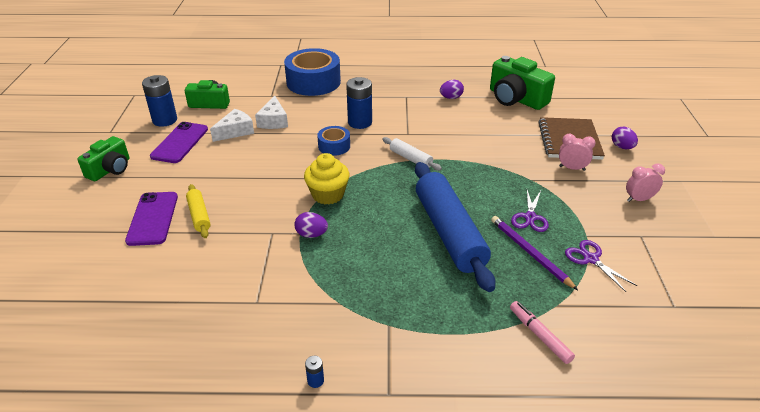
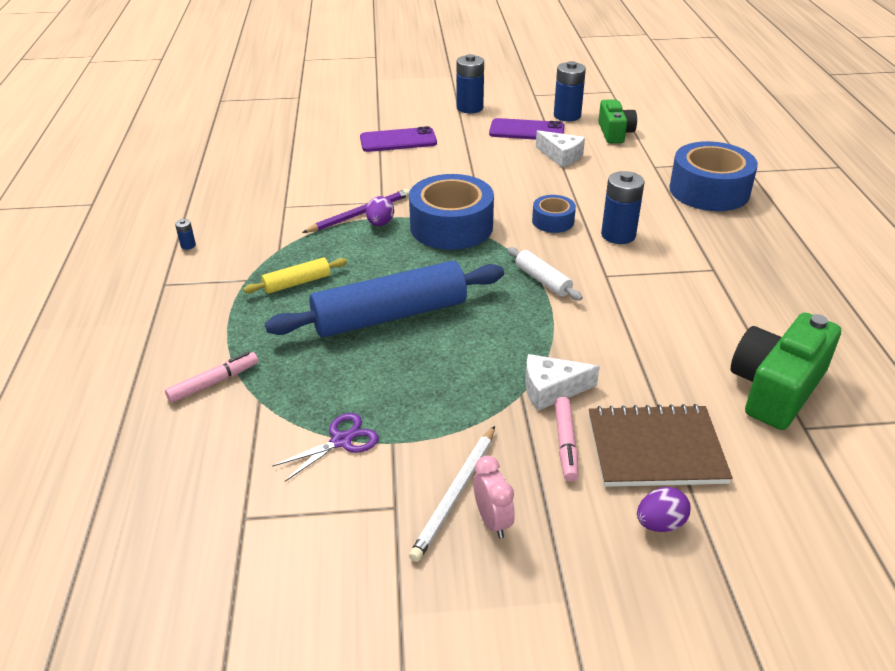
camera: 85 degrees right, 0 degrees up
green camera [78,136,129,181] -> blue battery [456,54,484,113]
yellow rolling pin [186,184,211,238] -> yellow rolling pin moved to [243,258,347,294]
white cheese [255,96,288,129] -> white cheese moved to [525,354,600,411]
yellow cupcake [304,153,349,204] -> blue tape [409,174,494,250]
white rolling pin [382,137,442,171] -> white rolling pin turned 75 degrees counterclockwise [508,247,583,301]
purple egg [440,80,464,99] -> none
purple pencil [491,216,578,290] -> purple pencil moved to [302,189,410,233]
purple scissors [511,190,549,232] -> none
pink clock [559,134,595,171] -> pink marker [555,397,578,482]
none -> white pencil [409,426,495,562]

